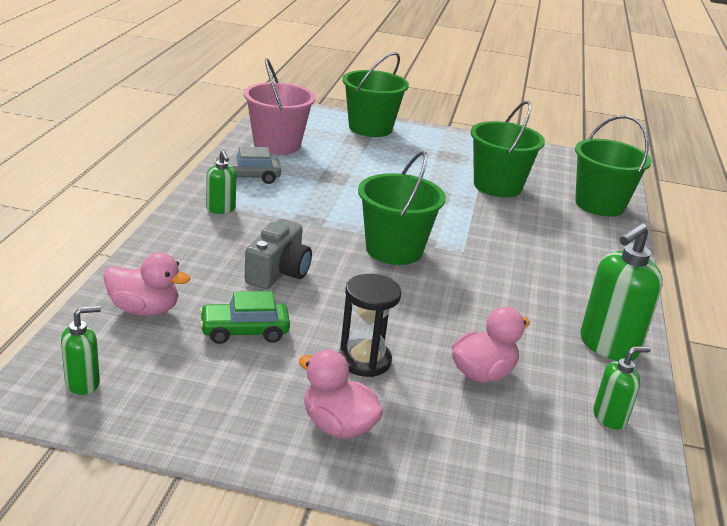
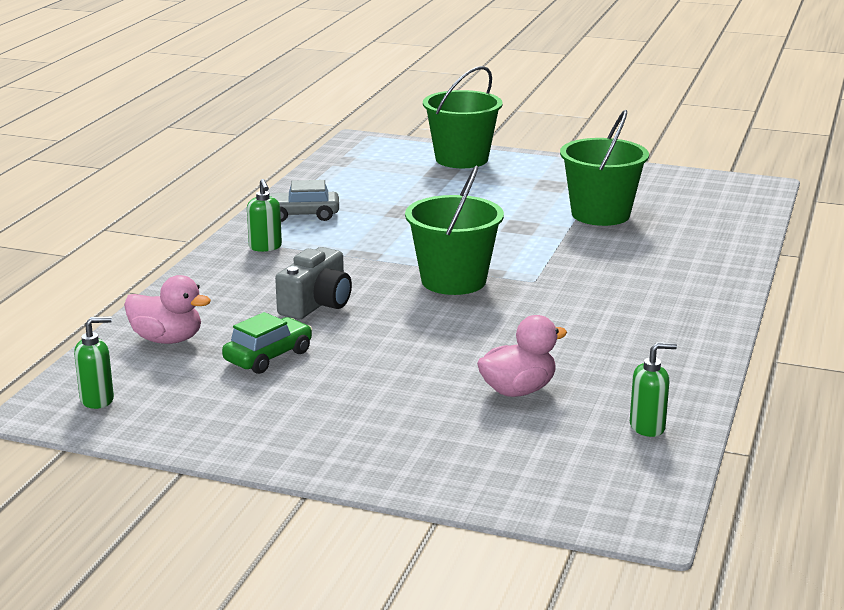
camera: 10 degrees right, 5 degrees down
green car [199,291,290,344] -> green car turned 135 degrees clockwise [222,312,312,374]
pink bucket [244,58,315,155] -> none
pink duck [299,350,383,439] -> none
black hourglass [339,274,401,377] -> none
green bucket [575,115,652,217] -> none
green soap dispenser [580,223,663,361] -> none

